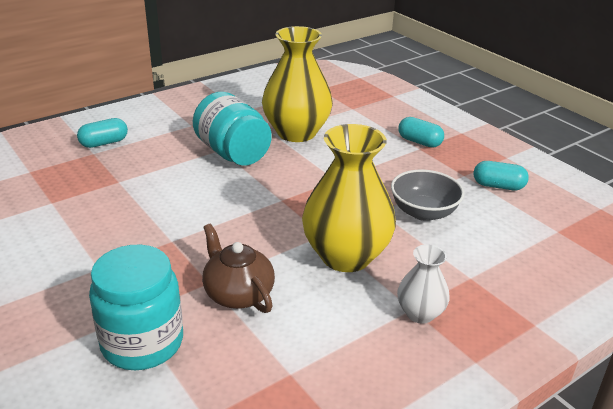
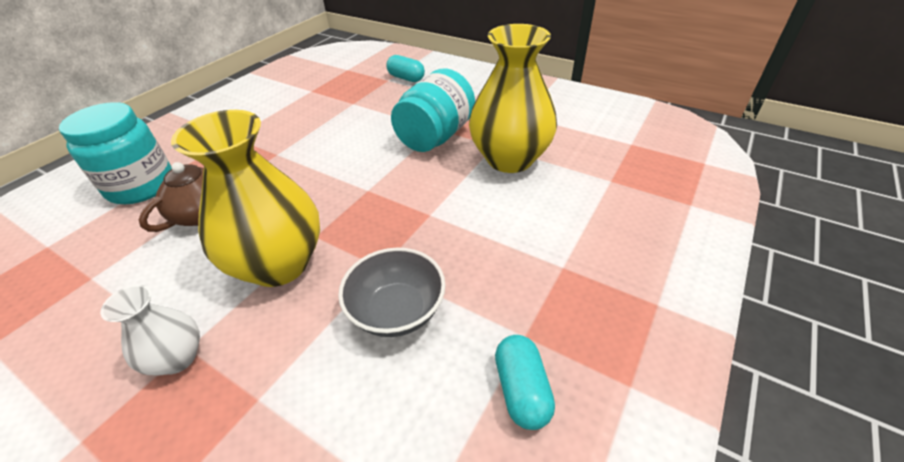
camera: 70 degrees right, 10 degrees up
turquoise capsule [398,117,444,148] -> none

